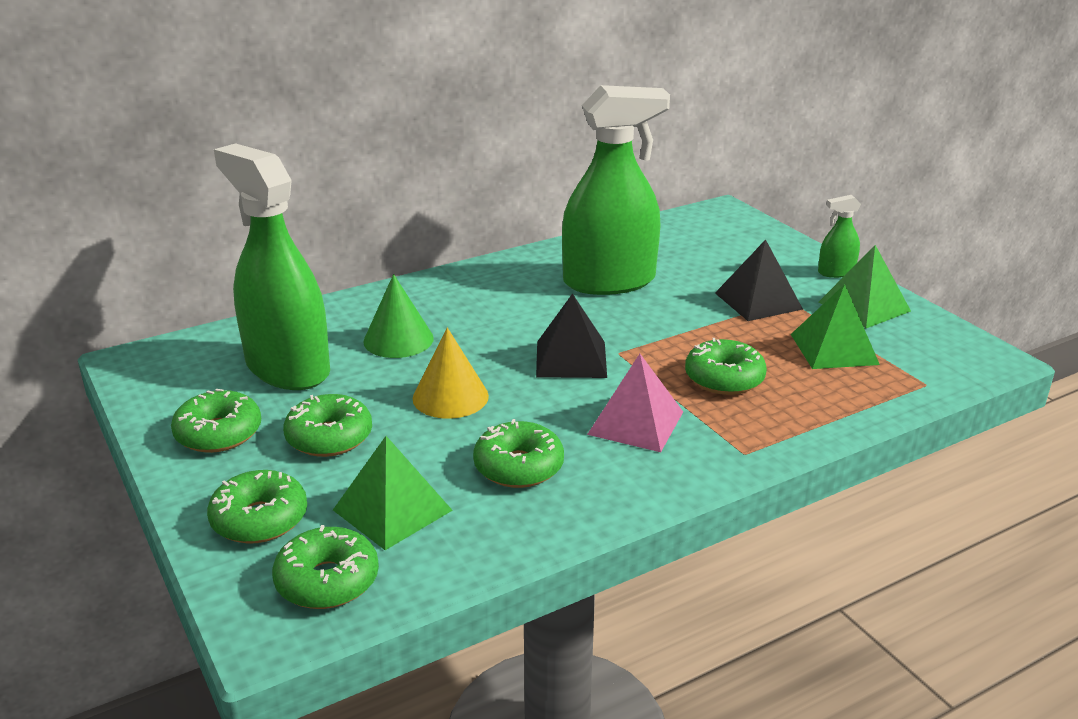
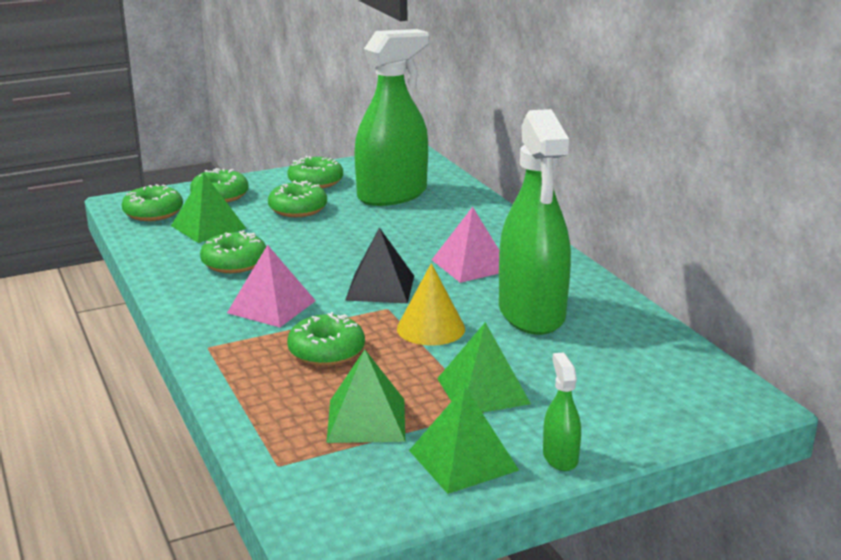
camera: 95 degrees right, 5 degrees down
green cone [363,274,434,358] -> none
yellow cone [413,327,489,419] -> yellow cone moved to [397,263,465,346]
black pyramid [715,239,803,321] -> green pyramid [437,322,531,413]
none -> pink pyramid [432,207,499,283]

